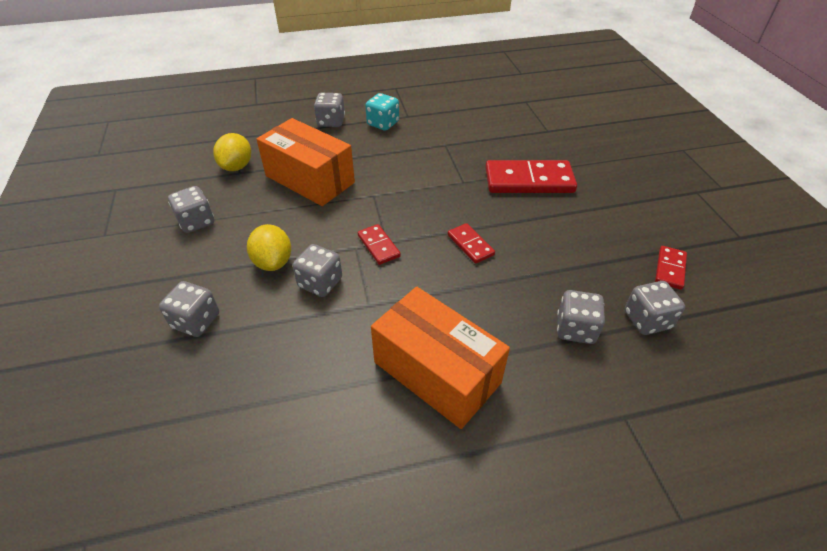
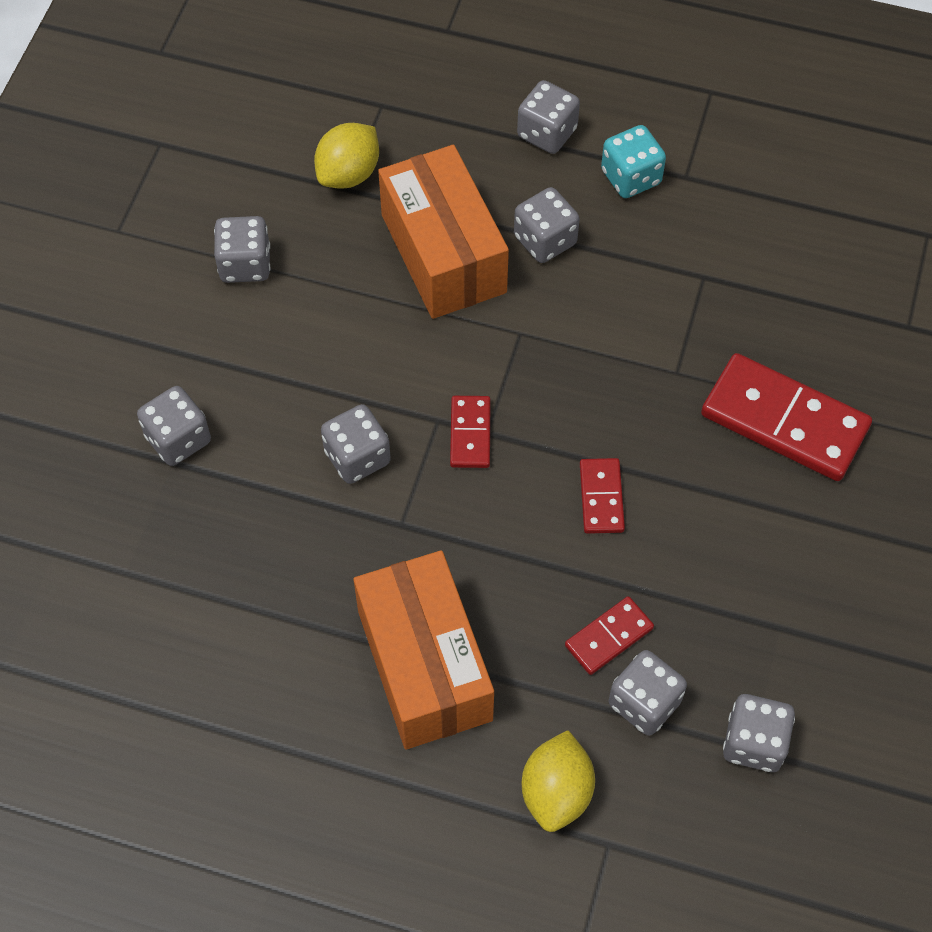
camera: 30 degrees right, 15 degrees up
yellow lemon [247,224,291,271] -> yellow lemon moved to [522,730,595,832]
red domino [655,246,687,290] -> red domino moved to [565,596,654,675]
none -> grey dice [514,187,580,263]

